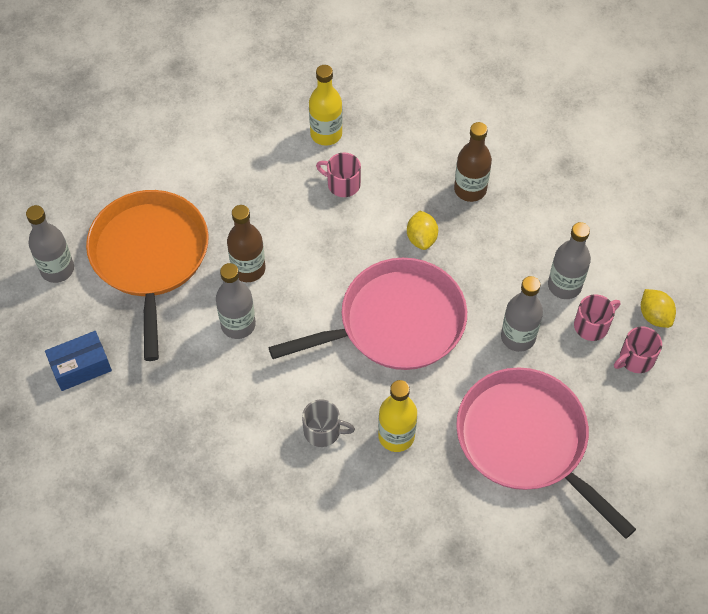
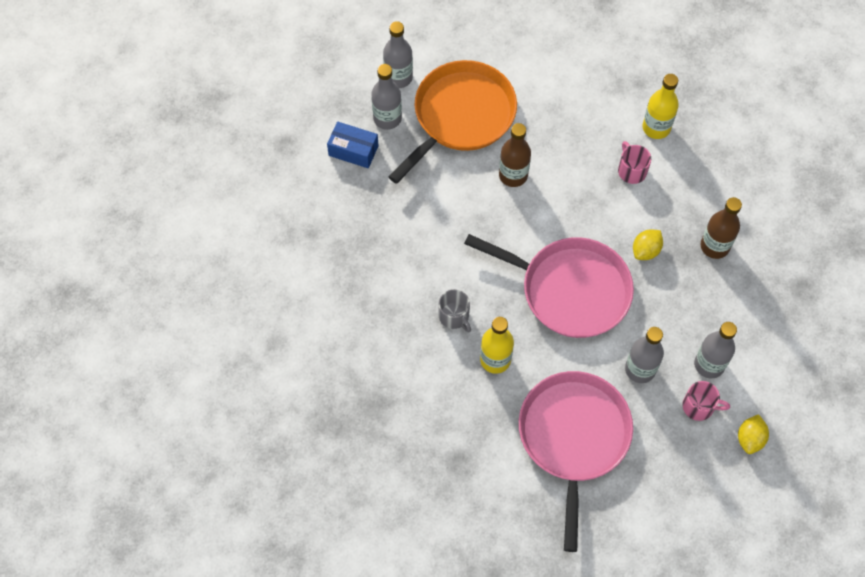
camera: 45 degrees right, 5 degrees up
grey bottle [216,263,256,339] -> grey bottle moved to [371,64,402,130]
pink mug [614,327,662,373] -> none

